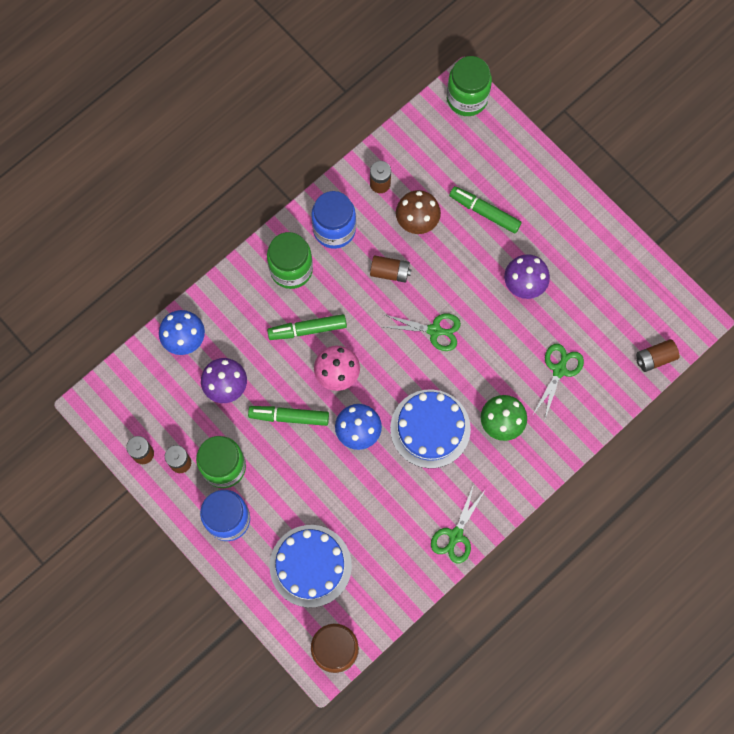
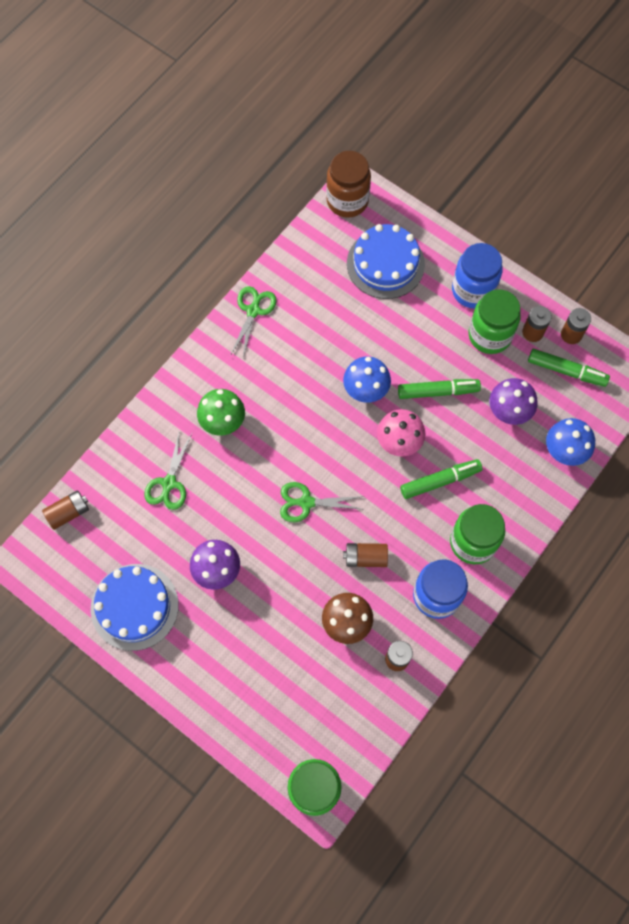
camera: 170 degrees right, 5 degrees down
blue cake [390,389,471,468] -> blue cake moved to [91,564,179,651]
green marker [449,186,522,233] -> green marker moved to [528,349,610,387]

